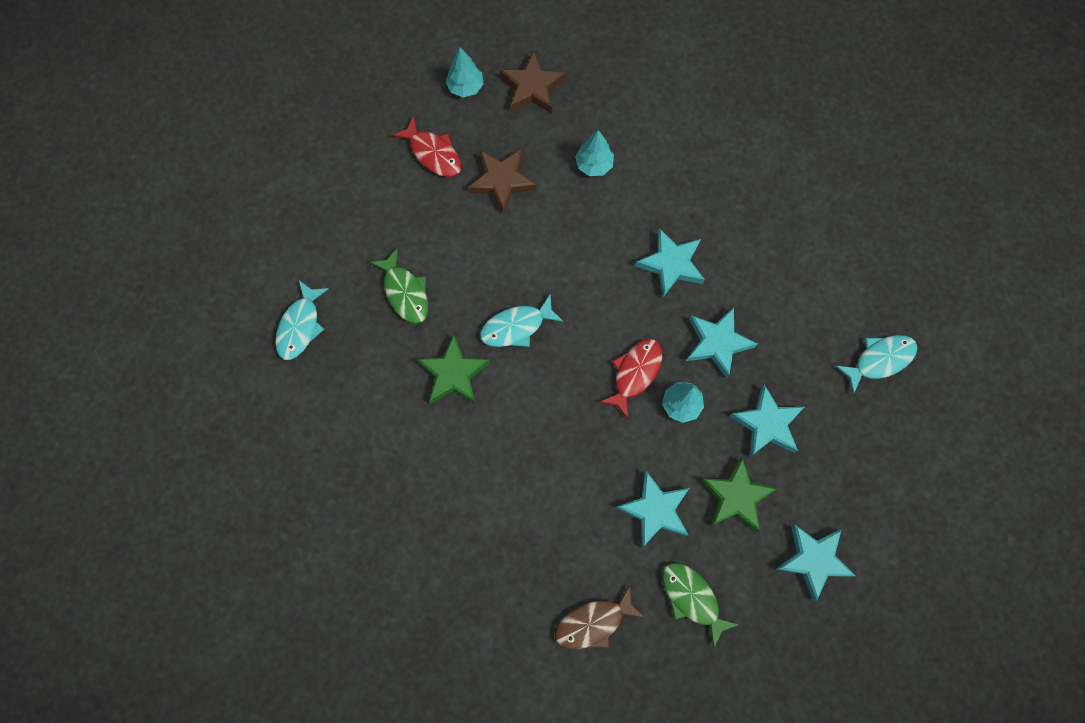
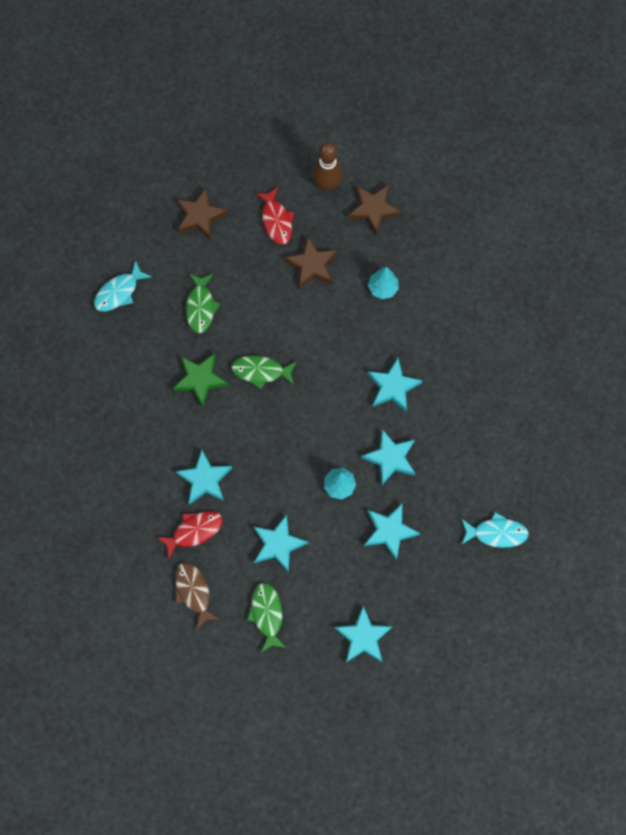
camera: 30 degrees right, 0 degrees up
turquoise tree [446,47,483,98] -> brown bowling pin [312,142,343,192]
turquoise fish [480,294,564,347] -> green fish [231,355,297,389]
brown fish [555,585,645,649] -> brown fish turned 60 degrees clockwise [175,562,220,630]
red fish [600,339,662,419] -> red fish moved to [157,511,223,560]
green star [701,457,777,532] -> none
none -> turquoise star [175,450,232,505]
none -> brown star [176,188,228,240]

